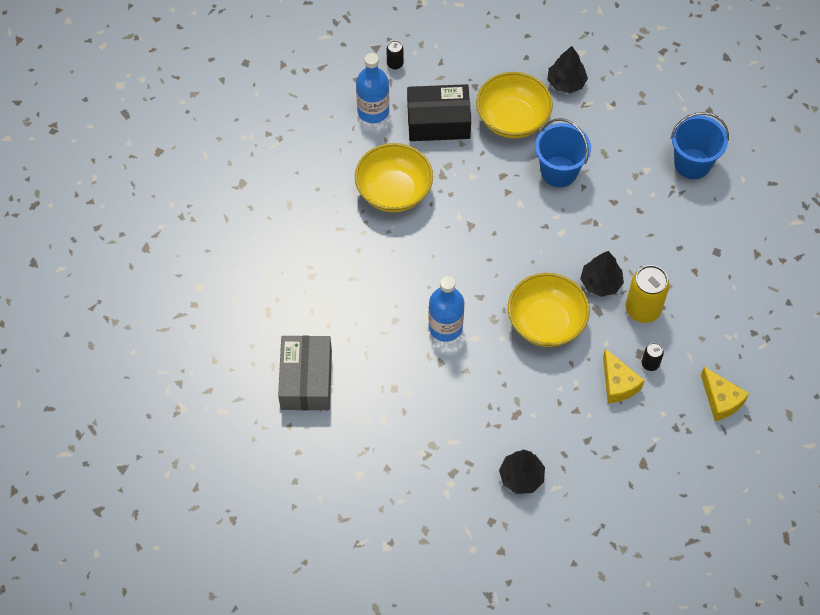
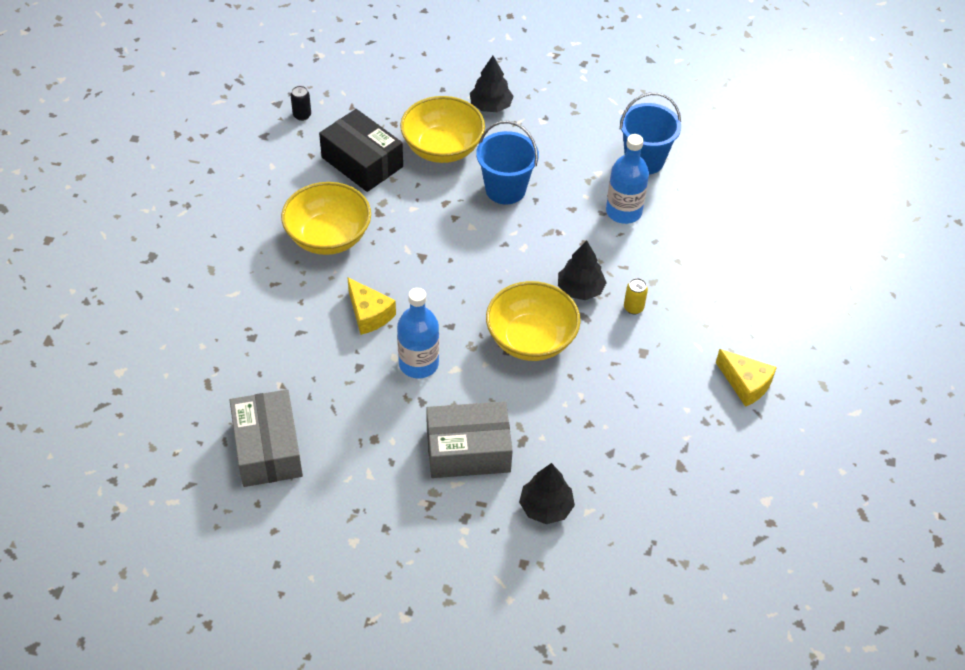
camera: 15 degrees left, 10 degrees down
blue bottle [356,53,389,123] -> blue bottle moved to [606,134,649,224]
black box [407,84,471,141] -> black box turned 60 degrees clockwise [319,109,403,192]
yellow cheese [603,348,645,403] -> yellow cheese moved to [347,277,396,335]
yellow can [626,265,669,323] -> yellow can [624,278,648,314], size x0.50
black can [642,343,664,371] -> none
none -> grey box [426,401,513,478]

